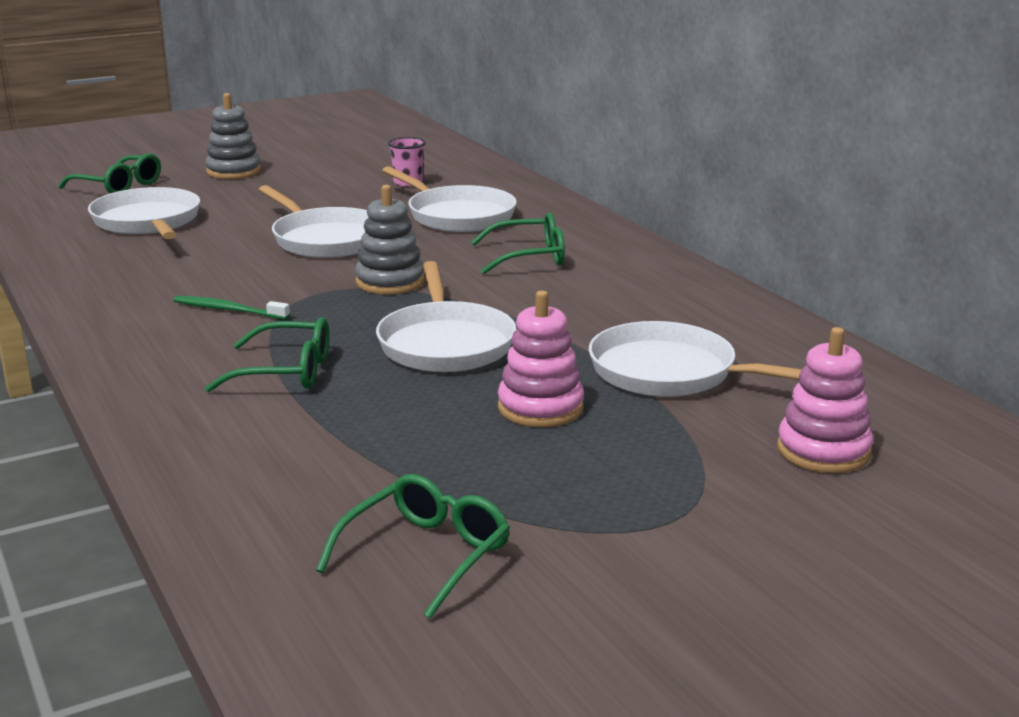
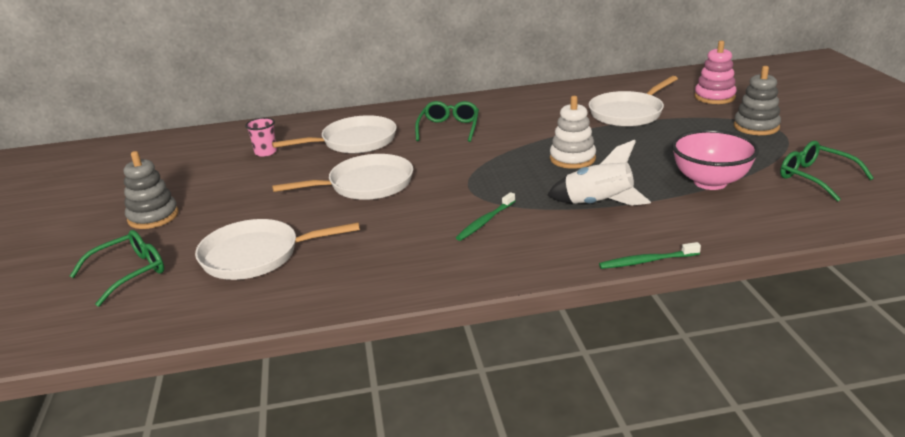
camera: 70 degrees left, 5 degrees up
green glasses [205,317,329,392] -> white rocket [547,140,651,206]
grey stacking toy [355,185,425,295] -> grey stacking toy moved to [734,66,781,135]
white pan [376,261,516,372] -> white stacking toy [550,96,596,169]
pink stacking toy [498,291,584,427] -> none
none -> green toothbrush [599,242,701,269]
none -> pink bowl [672,129,759,190]

